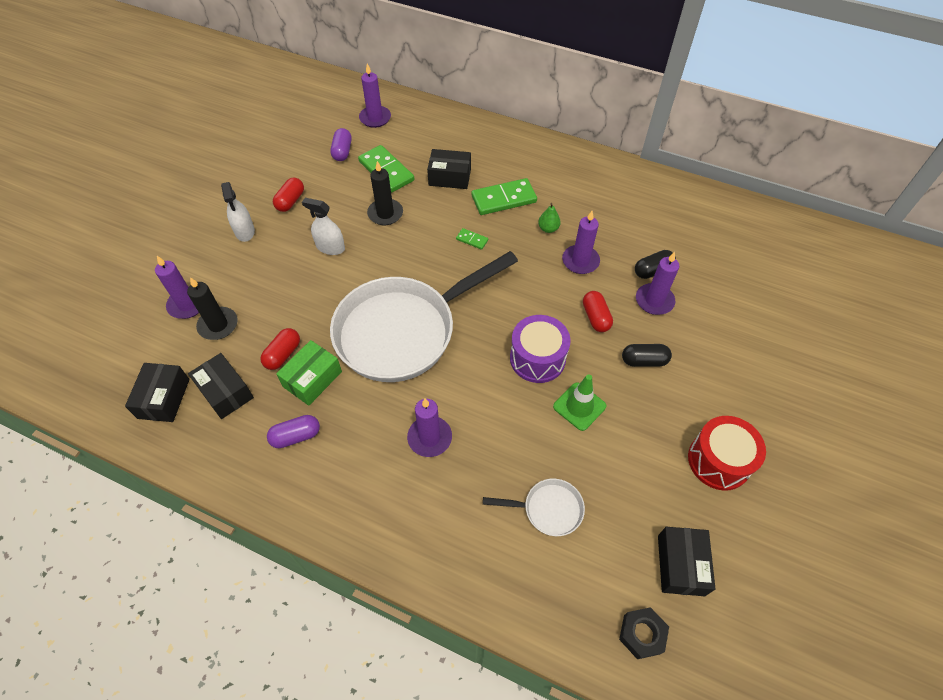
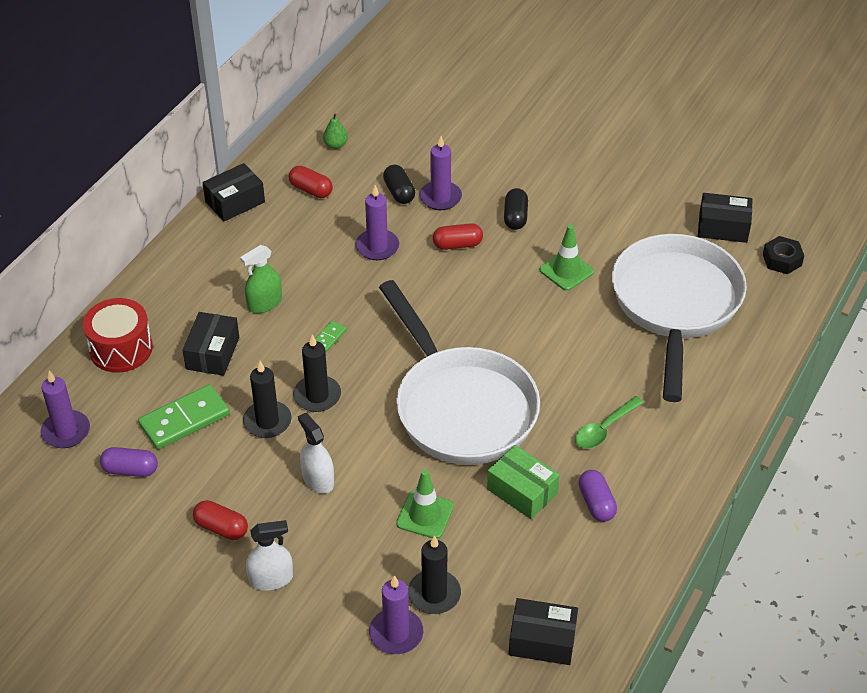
camera: 85 degrees left, 10 degrees down
black box [188,353,254,419] -> black box moved to [202,163,265,221]
red capsule [260,328,300,370] -> red capsule moved to [289,165,333,198]
white spray bottle [302,198,345,255] -> white spray bottle turned 120 degrees clockwise [298,413,334,494]
purple candle [407,398,452,457] -> none
green domino [471,178,537,215] -> green spray bottle [240,245,282,313]
white pan [483,479,585,536] -> white pan [612,234,747,402], size x2.39
purple drum [510,315,571,383] -> none
green pear [538,203,561,233] -> green pear moved to [323,113,348,149]
red drum [688,416,766,491] -> red drum moved to [83,298,153,373]
none -> black candle [293,335,341,412]
none -> green traffic cone [396,470,454,539]
none -> green spoon [575,396,644,449]

